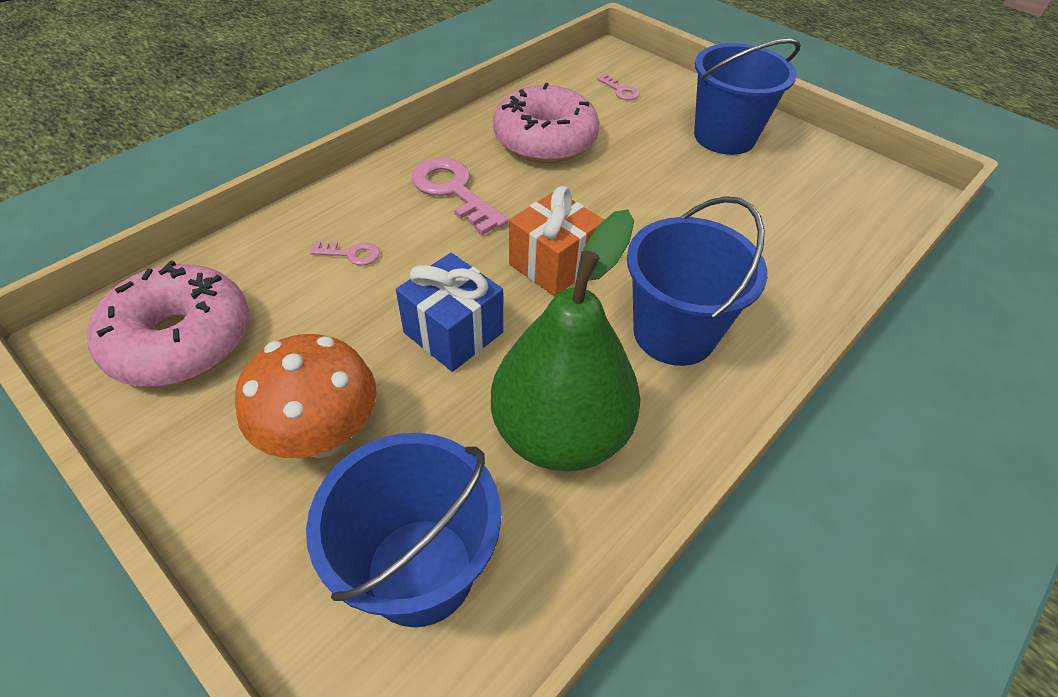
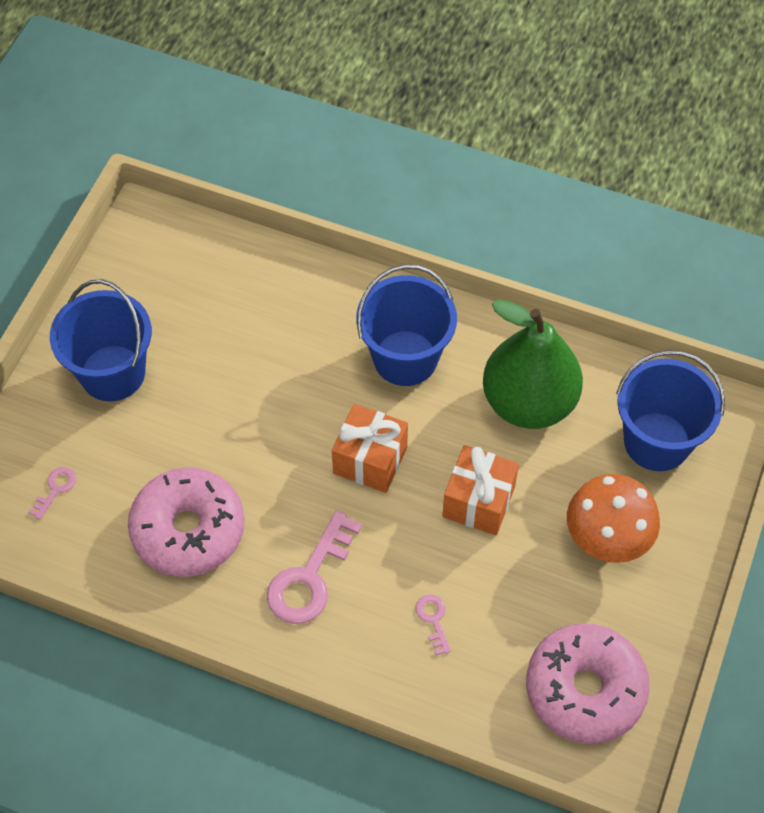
camera: 110 degrees left, 10 degrees up
blue gift [396,253,503,372] -> orange gift [442,445,519,535]

